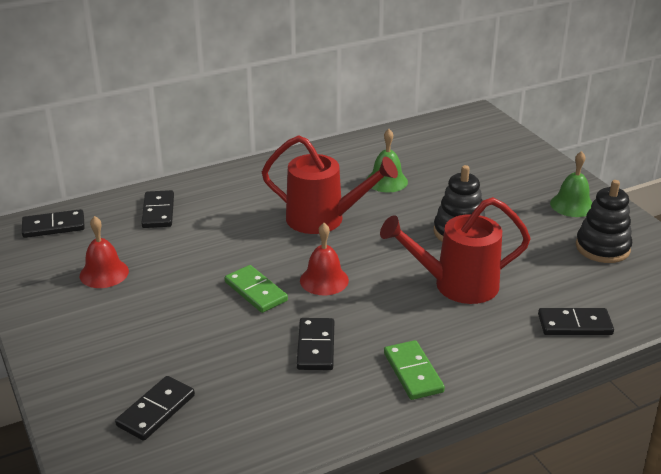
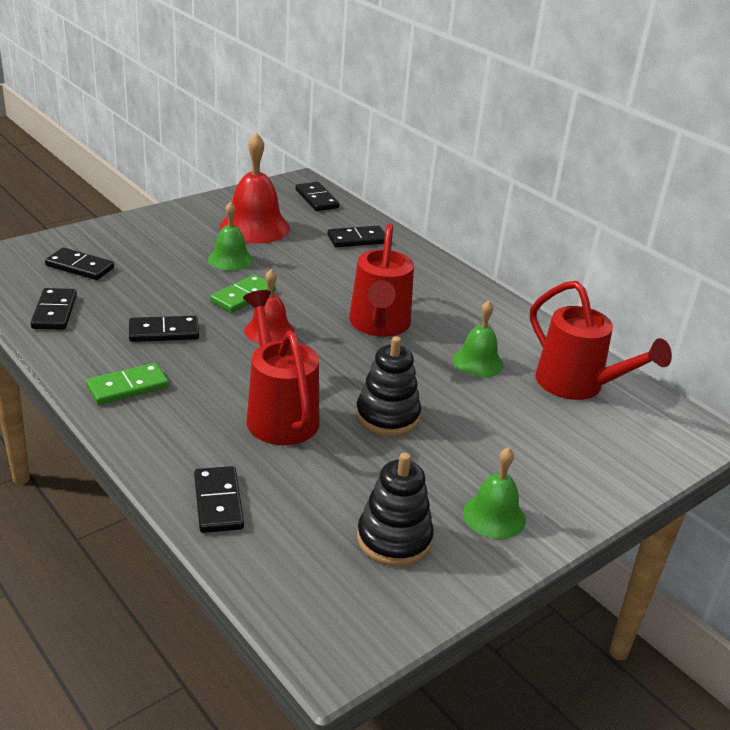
camera: 75 degrees right, 0 degrees up
red bell [80,216,129,288] -> red bell [220,133,290,244], size x1.65
none -> black domino [31,288,77,330]
none -> green bell [208,201,253,271]
none -> red watering can [530,281,672,400]

